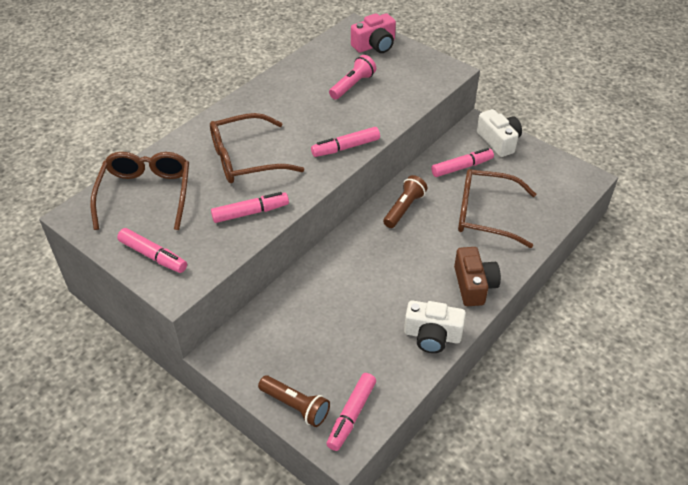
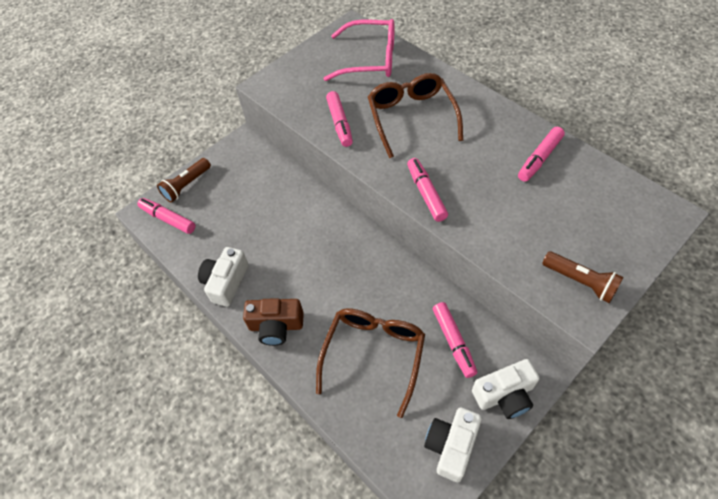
camera: 100 degrees right, 10 degrees up
brown glasses [90,152,189,230] -> pink glasses [323,19,395,81]
pink marker [117,228,187,273] -> pink marker moved to [518,127,565,182]
pink flashlight [329,55,376,99] -> none
pink camera [351,13,396,53] -> none
brown flashlight [383,175,428,228] -> brown flashlight moved to [542,251,623,303]
none -> white camera [424,407,482,482]

